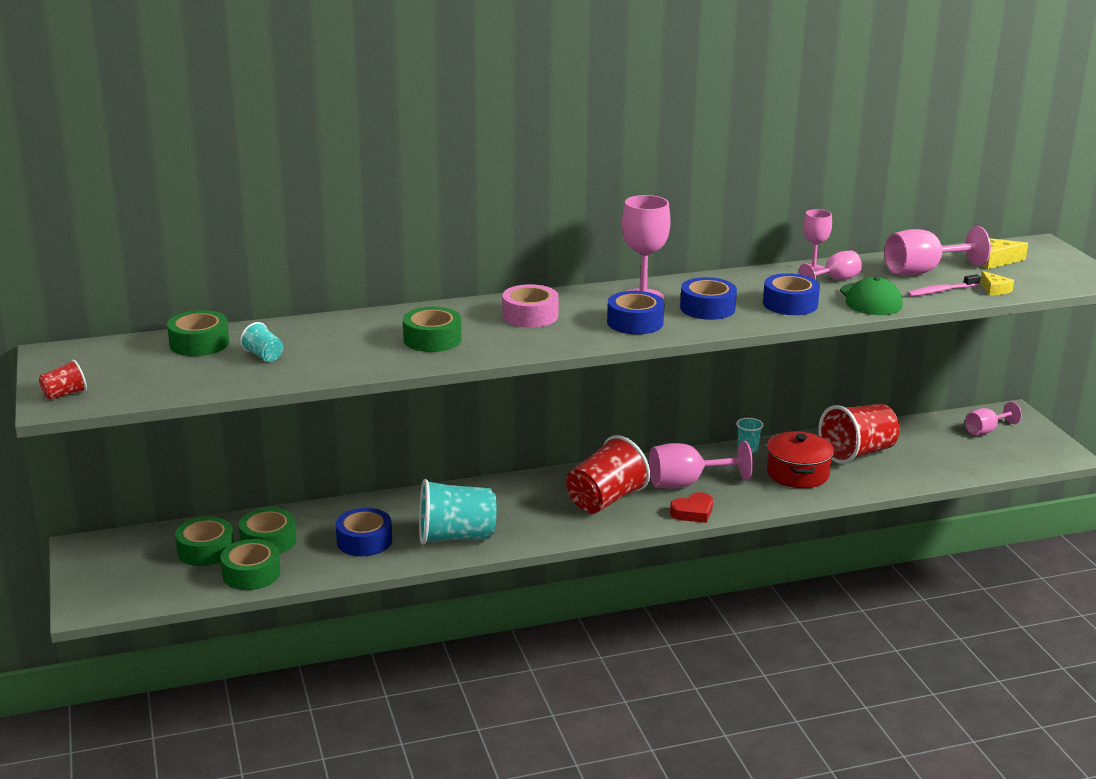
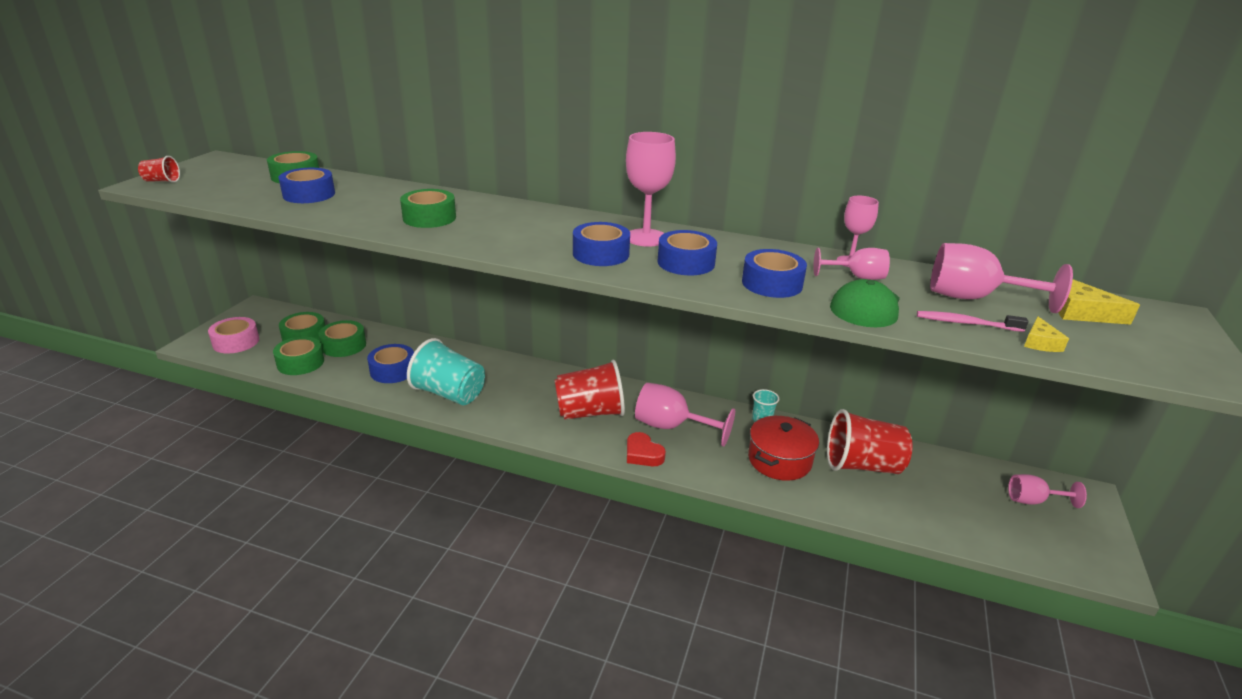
camera: 35 degrees right, 5 degrees up
turquoise cup [240,322,283,362] -> blue tape [279,168,335,203]
pink tape [502,284,559,328] -> pink tape moved to [208,317,259,353]
red heart [670,492,713,523] -> red heart turned 45 degrees clockwise [627,432,666,466]

